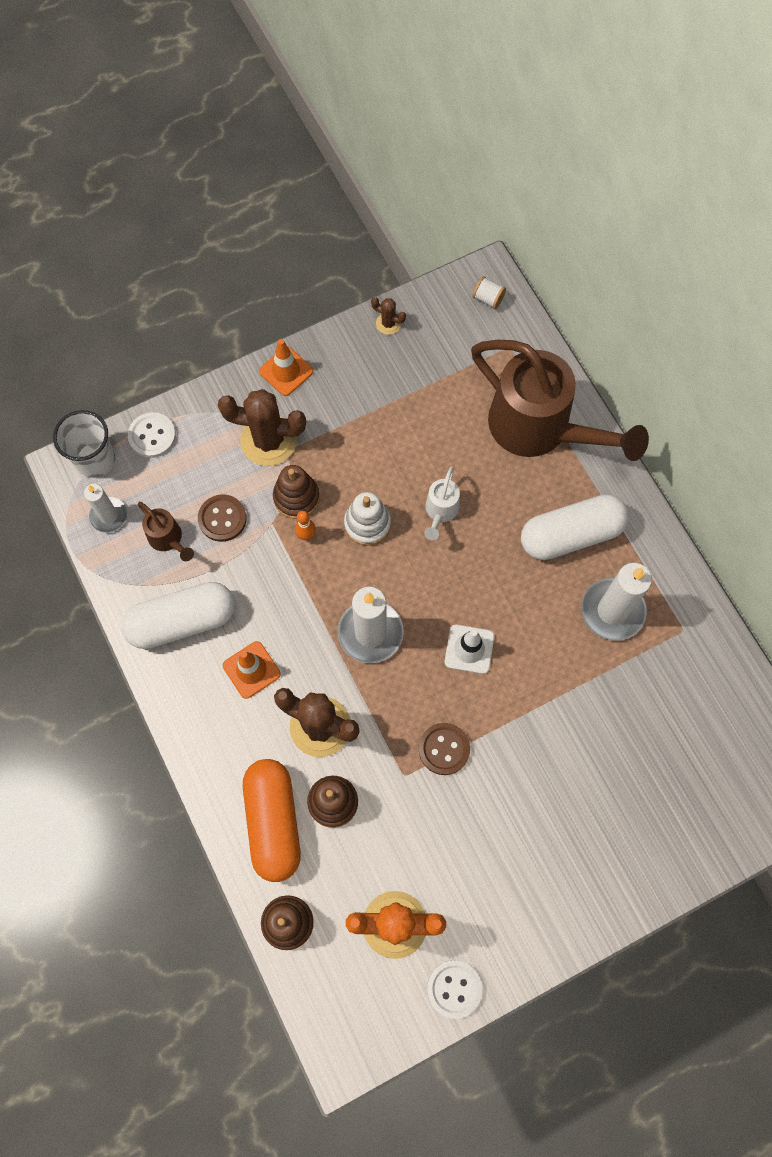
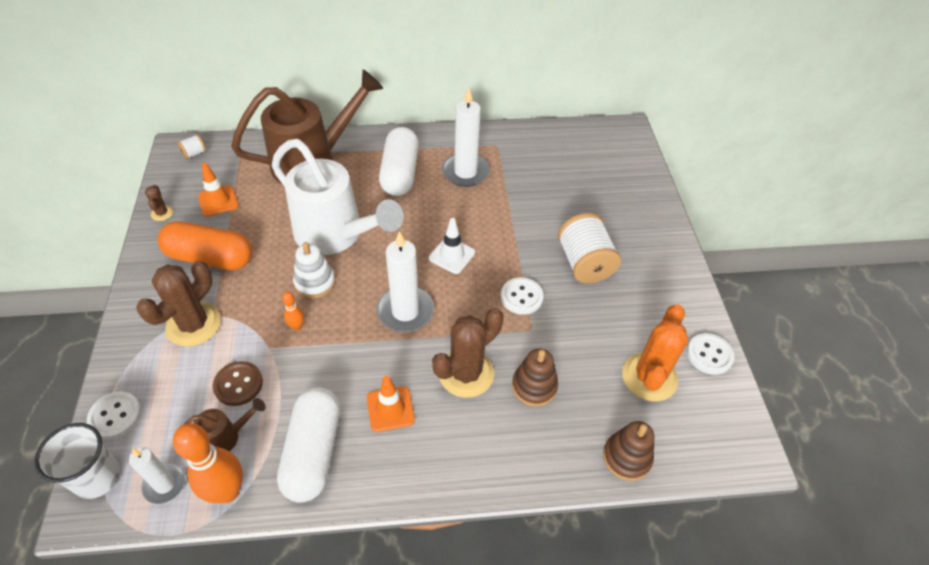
camera: 70 degrees left, 20 degrees down
orange capsule [243,759,301,882] -> orange capsule moved to [158,221,252,270]
orange traffic cone [259,339,313,396] -> orange traffic cone moved to [198,163,239,217]
brown stacking toy [273,465,320,519] -> none
brown cactus [371,297,406,335] -> brown cactus turned 60 degrees counterclockwise [145,185,173,221]
brown button [419,723,470,775] -> white button [501,277,544,315]
white watering can [424,467,460,540] -> white watering can [272,139,403,255], size x2.39
none -> orange bowling pin [173,423,243,503]
none -> white spool [558,213,621,283]

